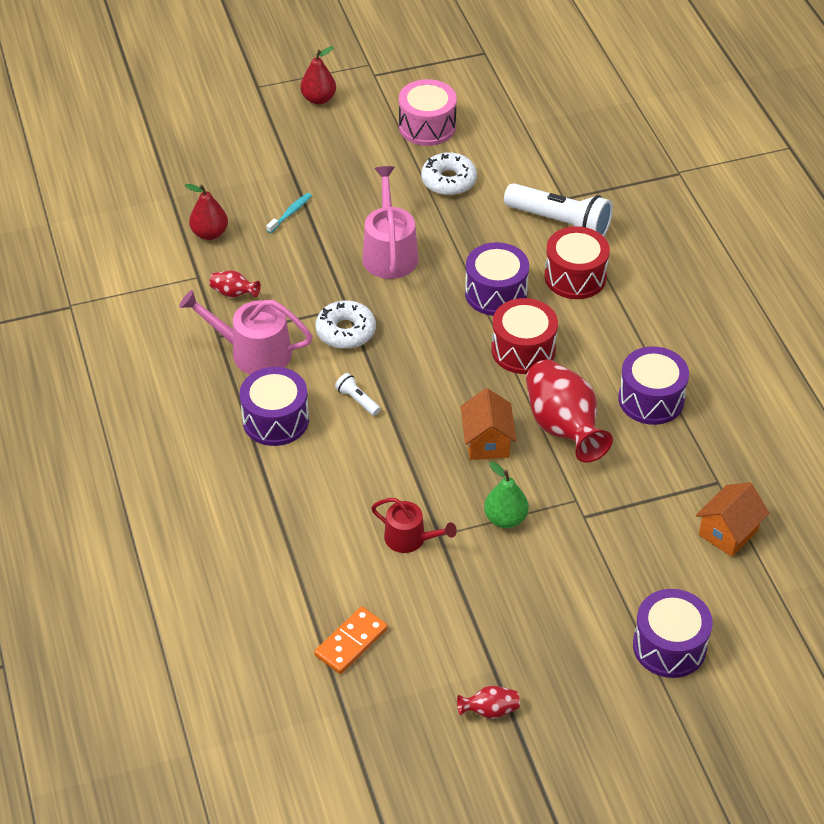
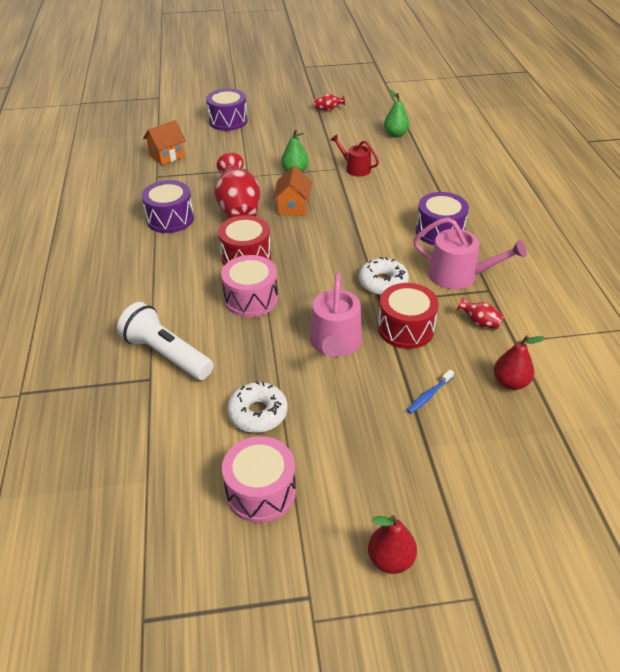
camera: 170 degrees left, 5 degrees down
turquoise toothbrush [266,193,312,233] -> blue toothbrush [407,370,454,414]
orange domino [314,607,388,674] -> green pear [384,89,410,137]
white flashlight [335,373,381,416] -> none
purple drum [465,242,529,316] -> pink drum [221,255,278,317]
red drum [545,226,610,299] -> red drum moved to [378,283,439,349]

